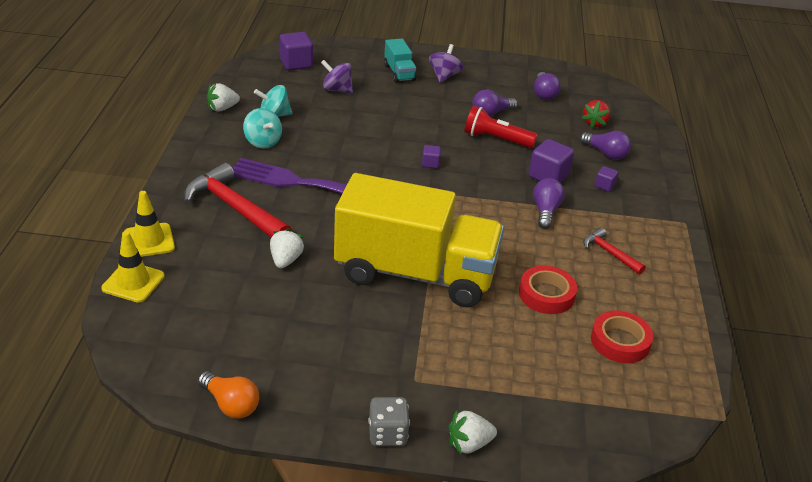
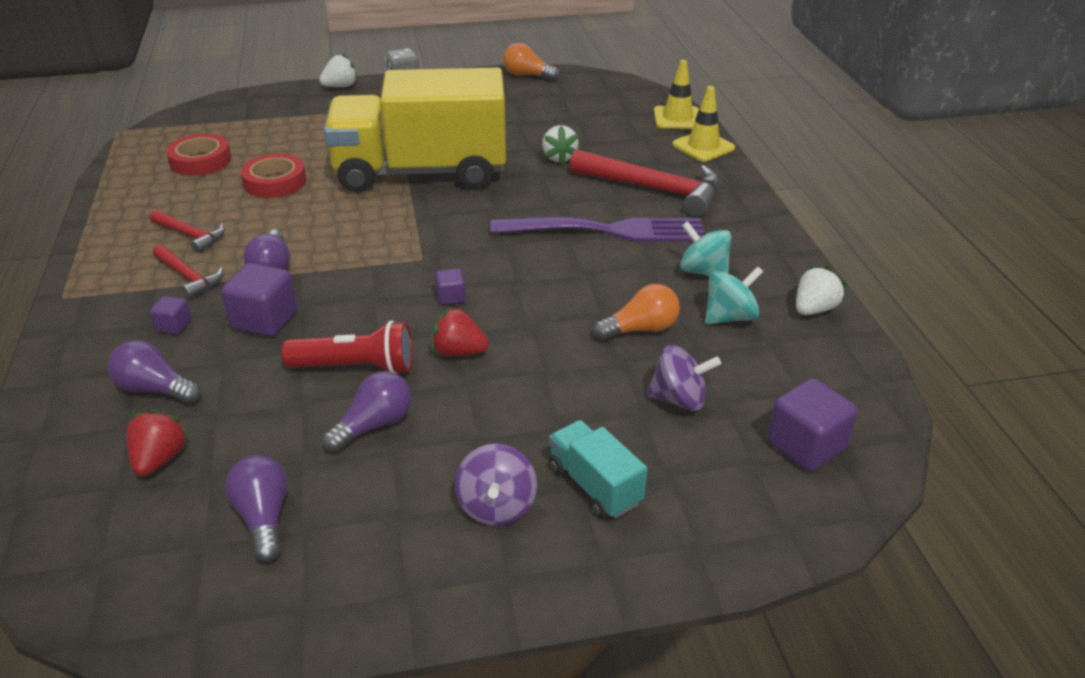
camera: 165 degrees right, 0 degrees up
none -> red hammer [153,245,223,299]
none -> red strawberry [431,306,489,356]
none -> orange light bulb [593,284,680,340]

